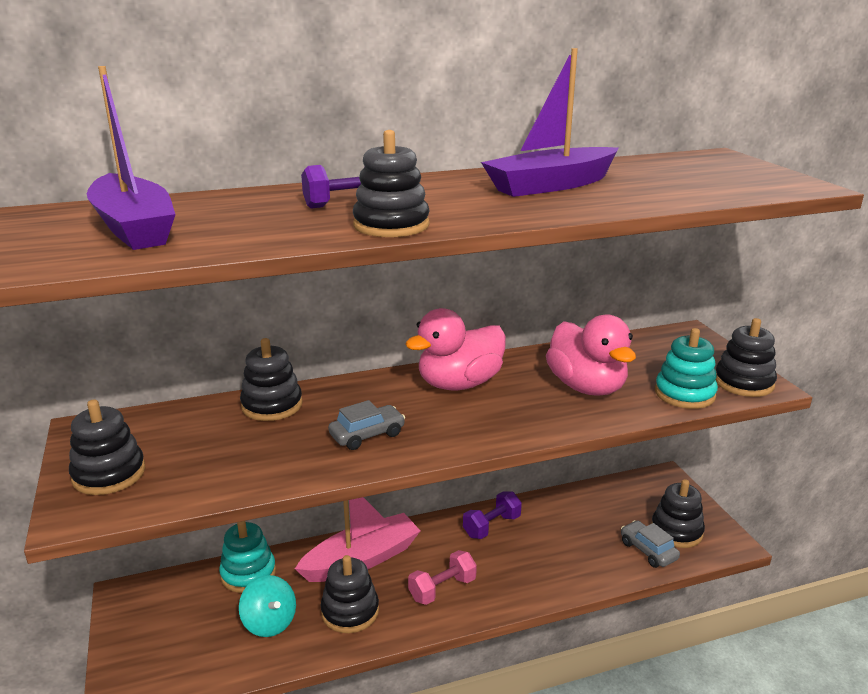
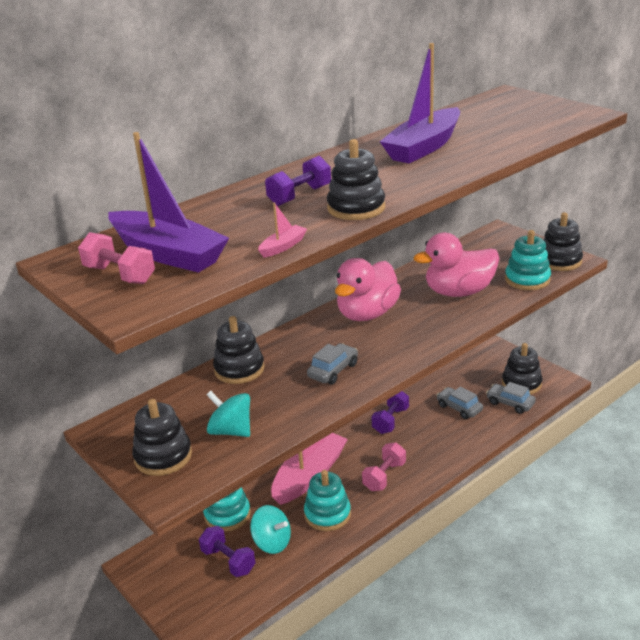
camera: 20 degrees left, 5 degrees up
black stacking toy [320,555,379,633] -> turquoise stacking toy [304,470,351,531]
pink duck [546,314,636,396] -> pink duck turned 120 degrees clockwise [414,233,499,297]
none -> pink dumbbell [78,232,155,284]
none -> purple dumbbell [199,526,255,577]
none -> turquoise spinning top [206,391,250,437]
none -> pink boat [258,202,307,258]
none -> grey car [437,386,483,419]

